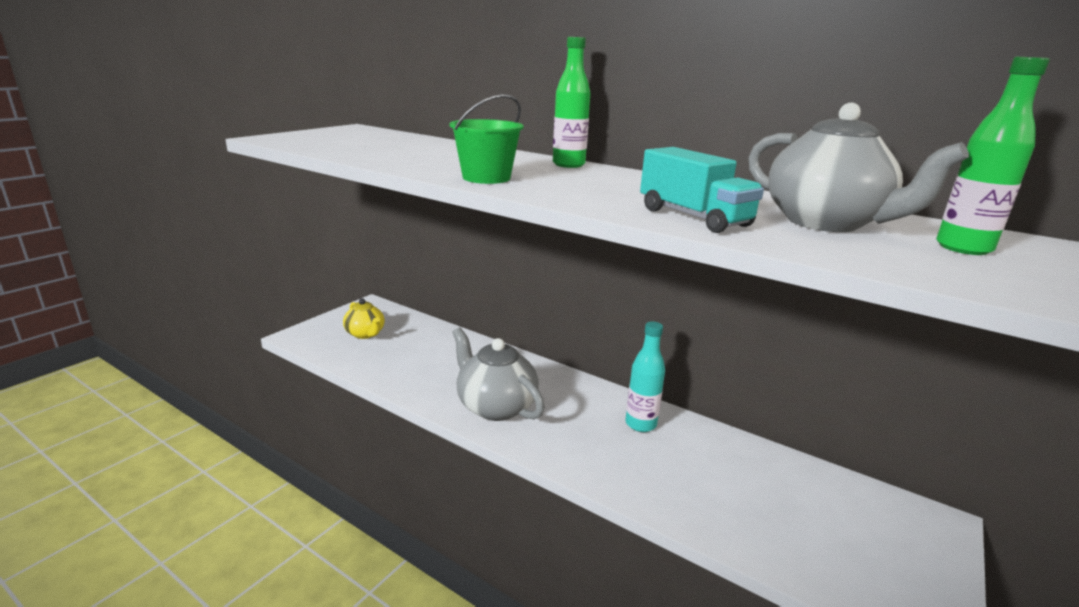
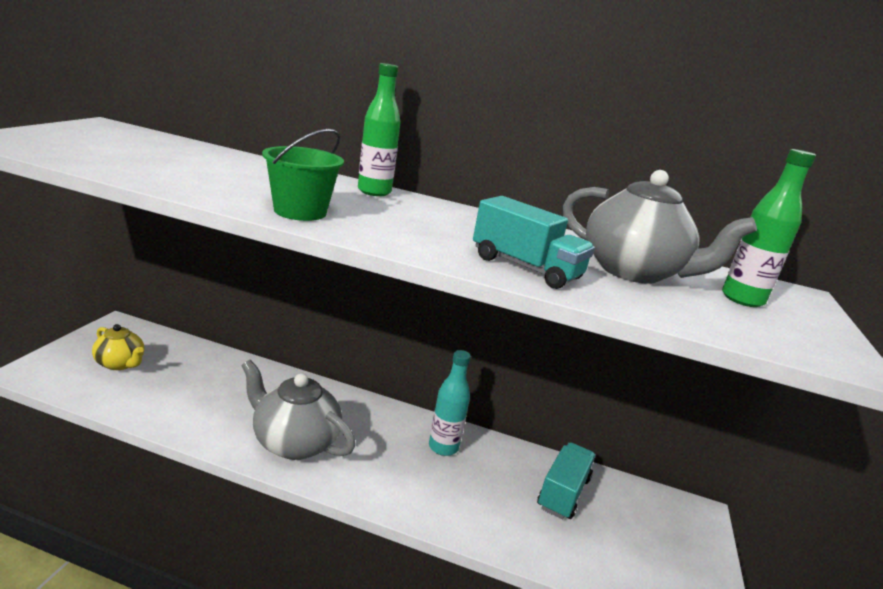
camera: 20 degrees left, 0 degrees up
none -> turquoise truck [537,442,596,519]

